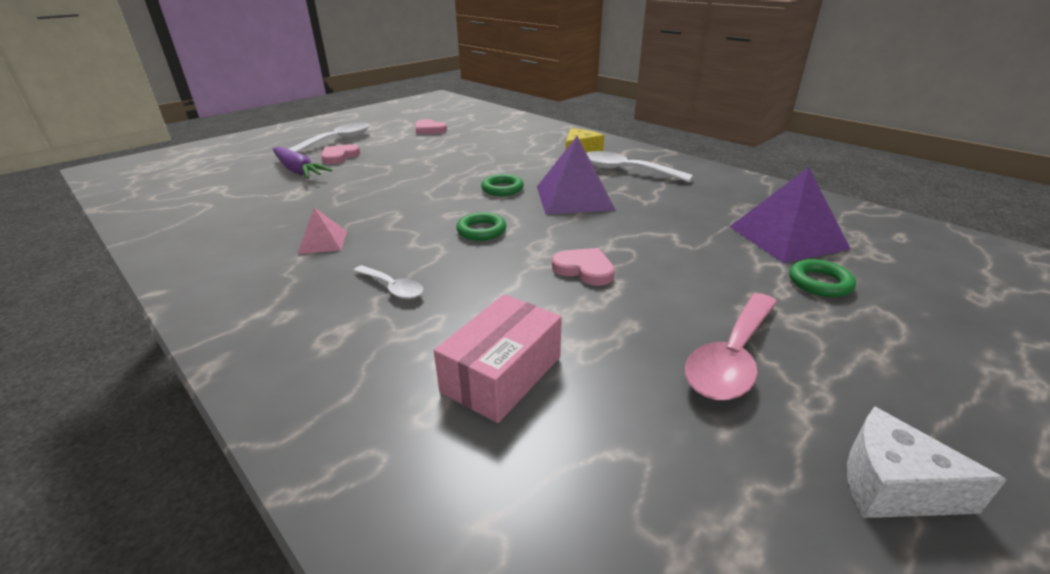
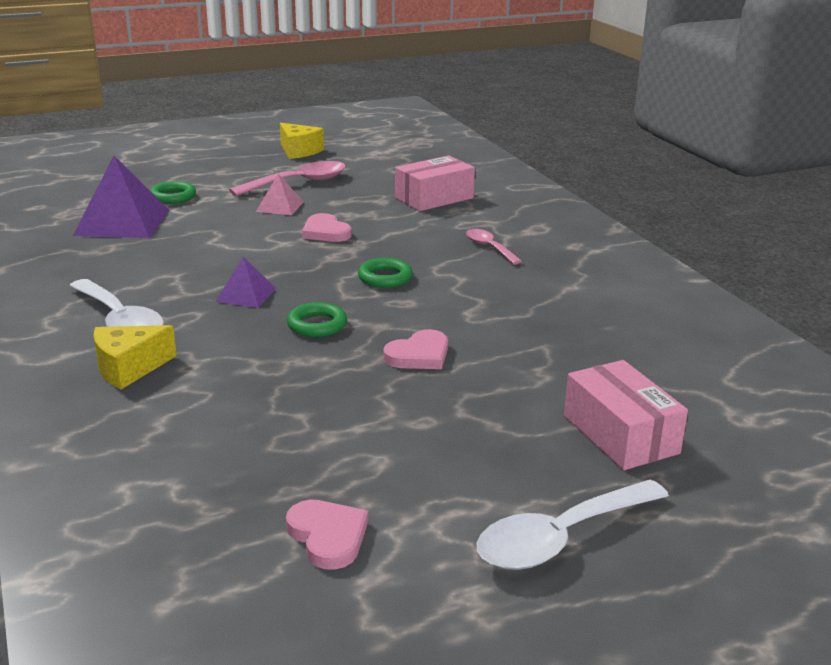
camera: 160 degrees left, 5 degrees down
purple carrot [273,147,332,178] -> pink box [564,360,688,470]
pink pyramid [297,207,347,254] -> pink pyramid moved to [256,174,303,215]
pink heart [321,144,360,164] -> pink heart moved to [383,329,448,369]
white spoon [353,265,423,299] -> pink spoon [466,229,522,264]
purple pyramid [537,136,616,214] -> purple pyramid [216,256,276,308], size x0.52
white cheese [847,406,1007,518] -> yellow cheese [280,123,324,159]

